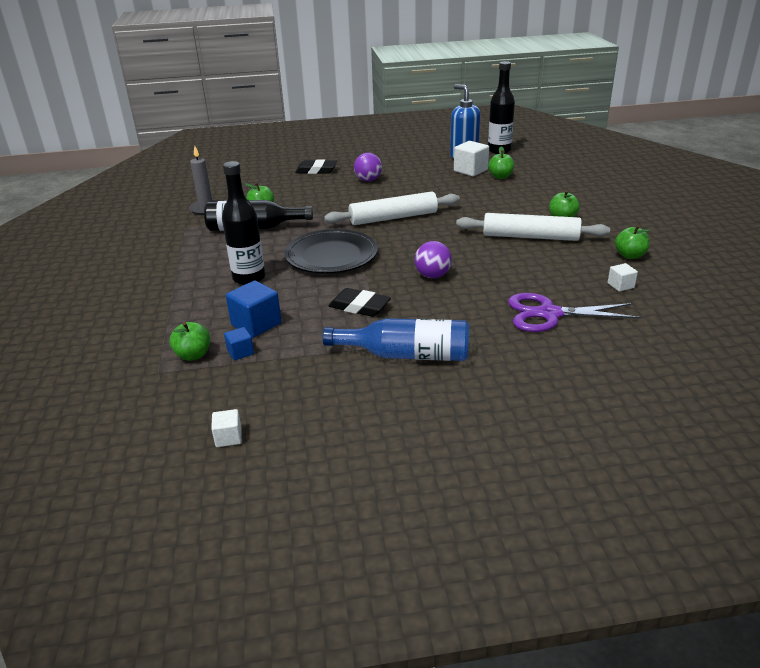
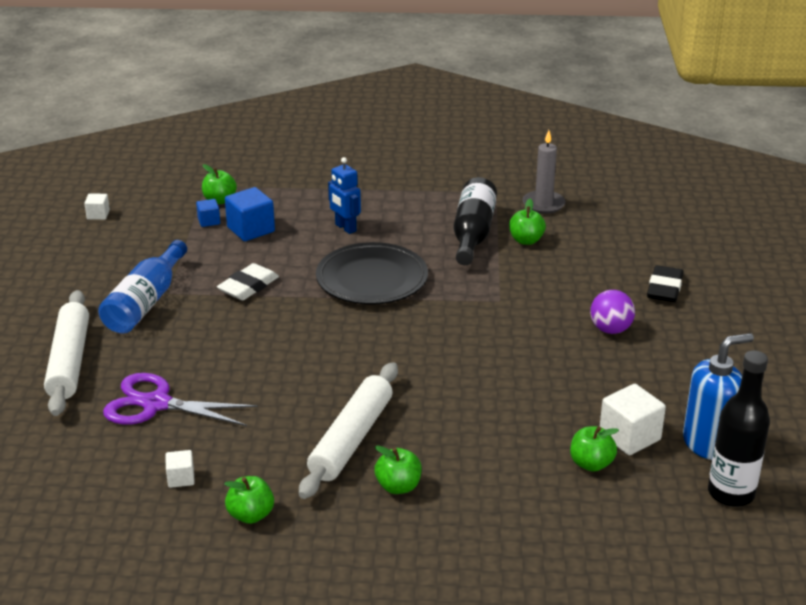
camera: 100 degrees right, 0 degrees up
black bottle [222,161,265,285] -> blue robot [328,157,361,234]
white rolling pin [324,191,460,225] -> white rolling pin moved to [44,290,89,416]
black eraser [329,288,391,317] -> white eraser [217,263,279,300]
purple ball [415,241,452,278] -> none
purple scissors [508,293,641,332] -> purple scissors turned 90 degrees counterclockwise [103,373,258,426]

